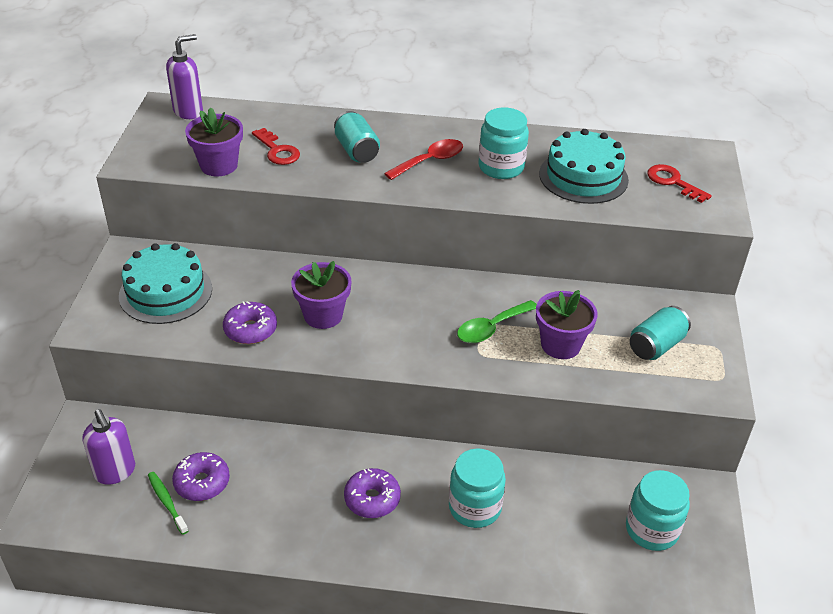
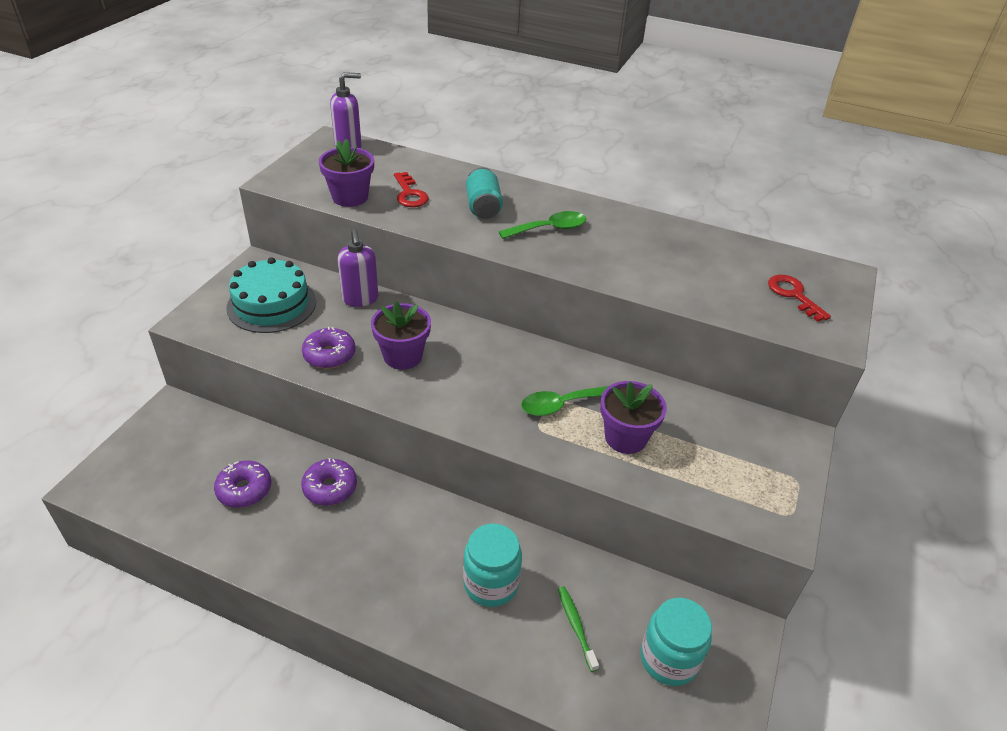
camera: 15 degrees right, 0 degrees up
purple soap dispenser [83,409,135,485] -> purple soap dispenser moved to [338,229,378,307]
green toothbrush [148,472,188,535] -> green toothbrush moved to [558,587,599,672]
purple donut [344,468,401,518] -> purple donut moved to [301,458,357,506]
red spoon [384,139,463,180] -> green spoon [499,211,586,239]
turquoise jar [478,108,529,179] -> none
turquoise cake [539,129,629,204] -> none
turquoise can [630,306,691,360] -> none

